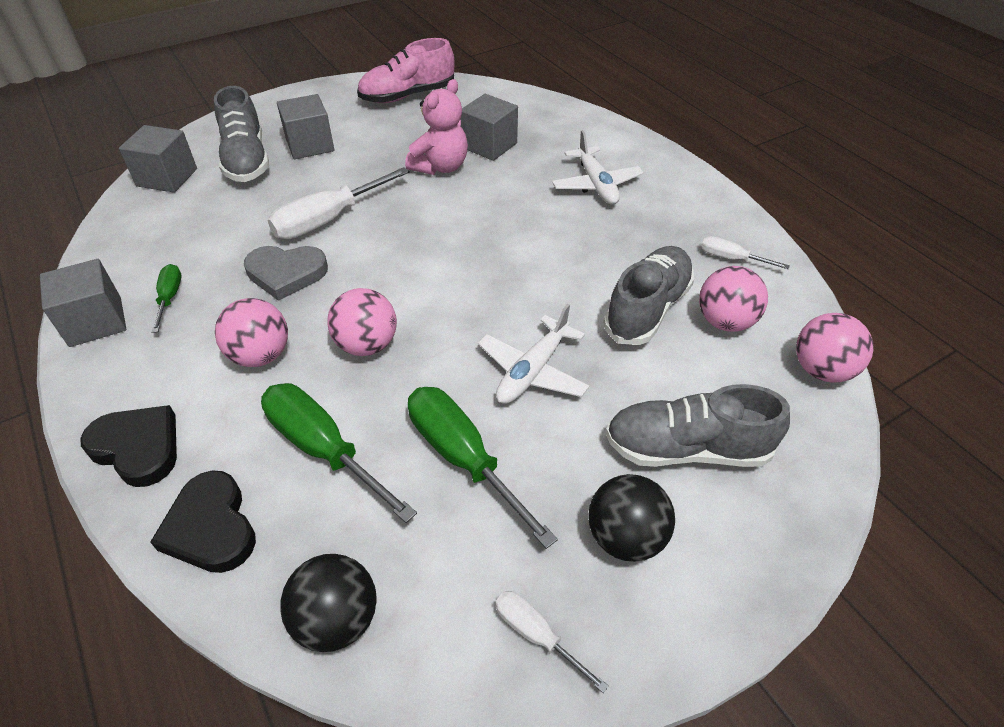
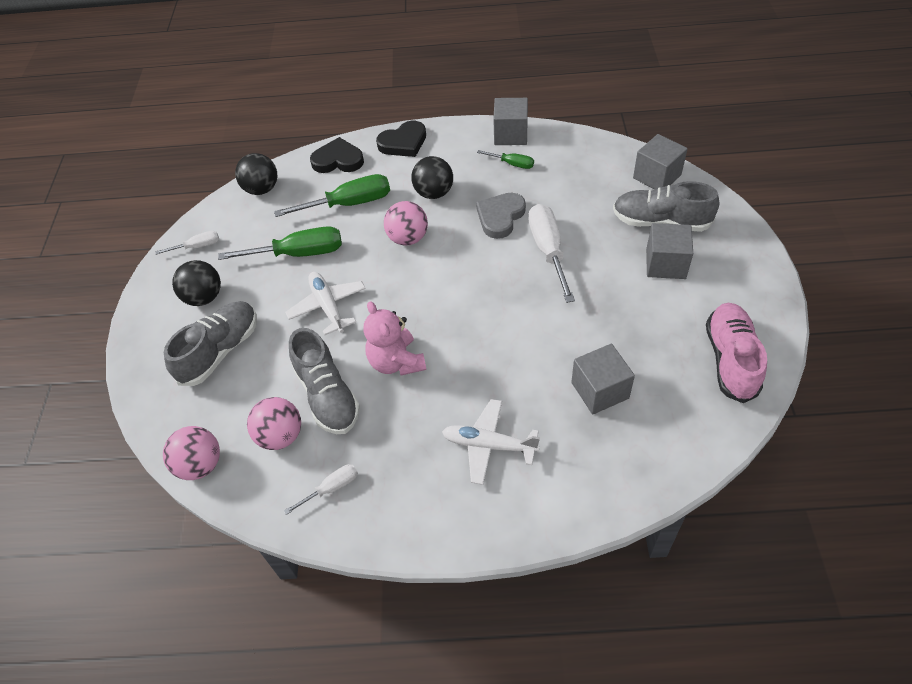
camera: 125 degrees right, 5 degrees up
pink ball [215,298,288,367] -> black ball [411,156,453,199]
pink teddy bear [405,79,468,175] -> pink teddy bear moved to [363,301,426,375]

